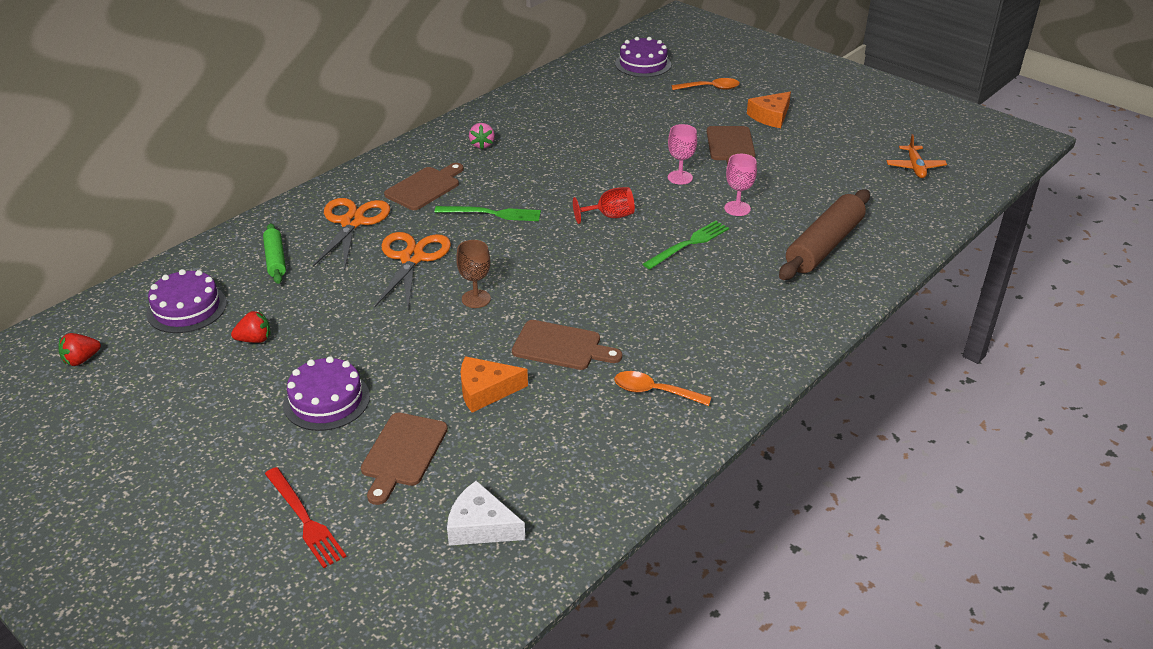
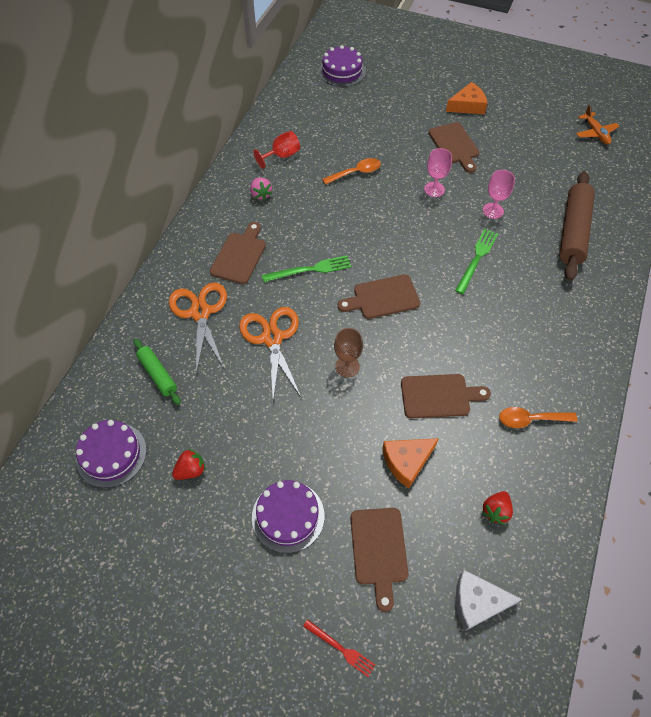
camera: 20 degrees left, 20 degrees up
red strawberry [59,333,101,366] -> red strawberry moved to [482,491,513,525]
red fork [265,467,347,568] -> red fork [303,619,375,677], size x0.65
red goblet [573,187,635,224] -> red goblet moved to [253,131,300,169]
orange spoon [671,78,740,90] -> orange spoon moved to [322,158,381,185]
orange cheese [747,92,791,128] -> orange cheese turned 135 degrees counterclockwise [446,82,487,114]
none -> brown cutting board [338,274,420,319]

